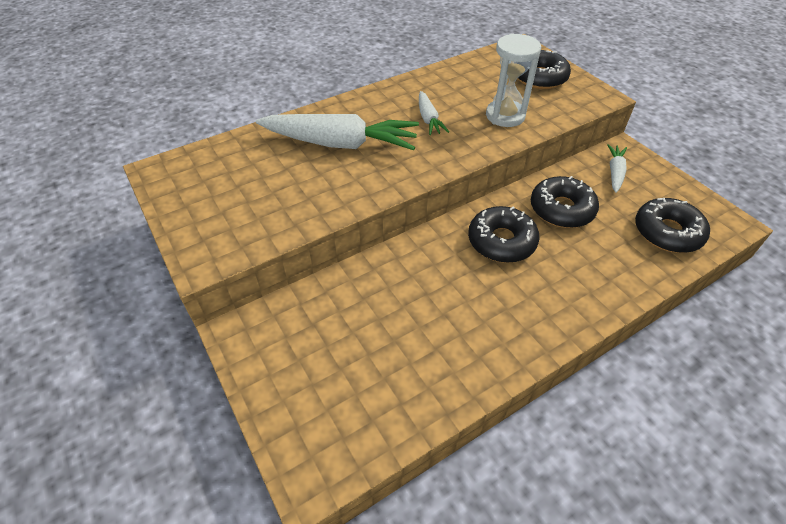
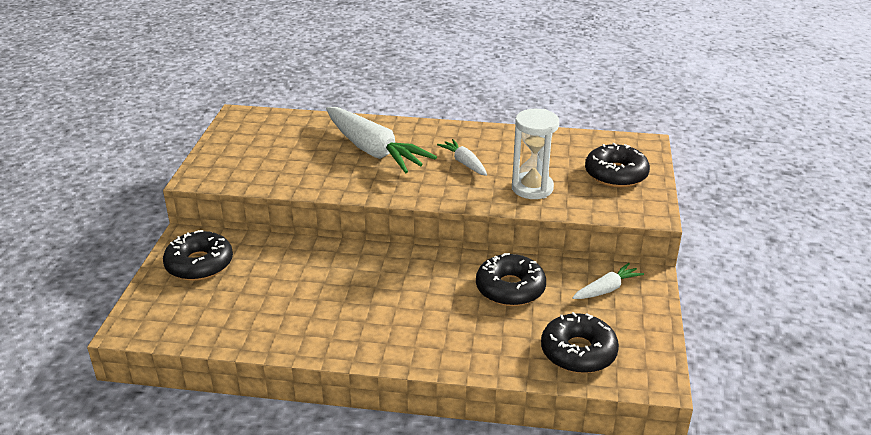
camera: 40 degrees right, 15 degrees down
white carrot [419,91,449,135] -> white carrot turned 120 degrees clockwise [437,139,487,176]
black donut [468,206,539,263] -> black donut moved to [163,230,233,281]

